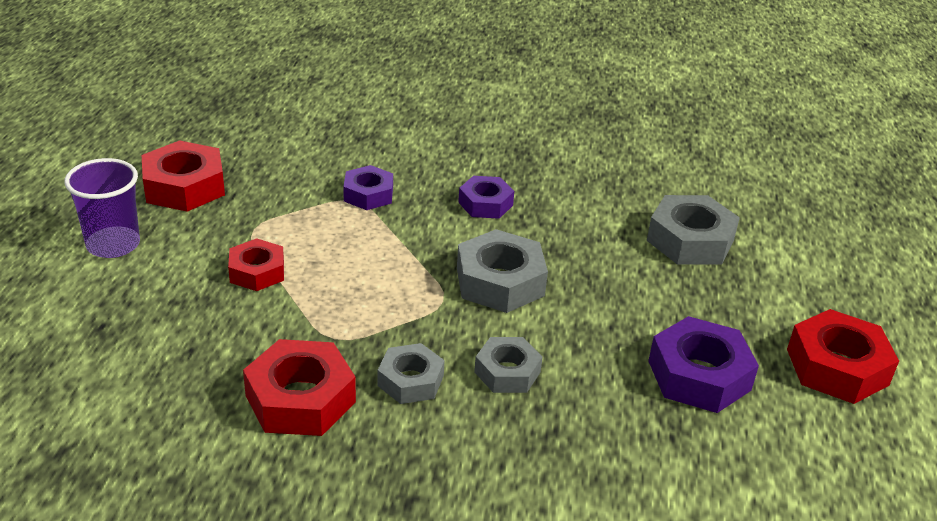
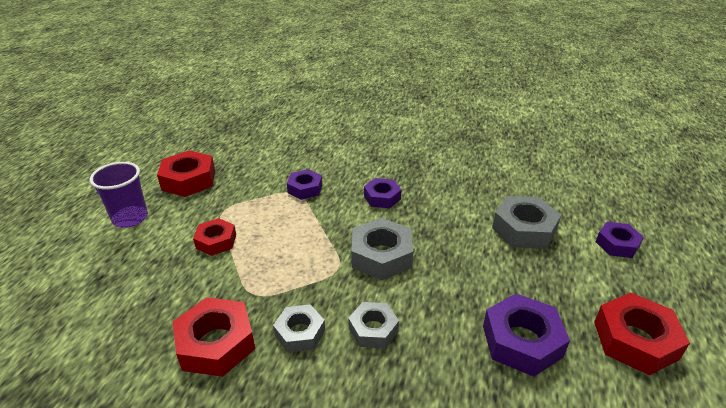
camera: 10 degrees right, 0 degrees up
none -> purple nut [596,222,644,258]

